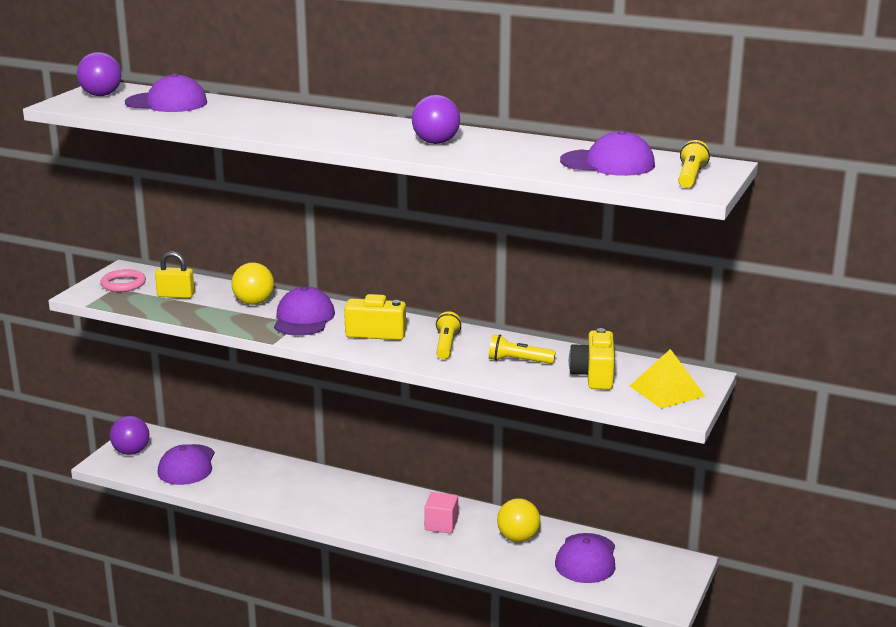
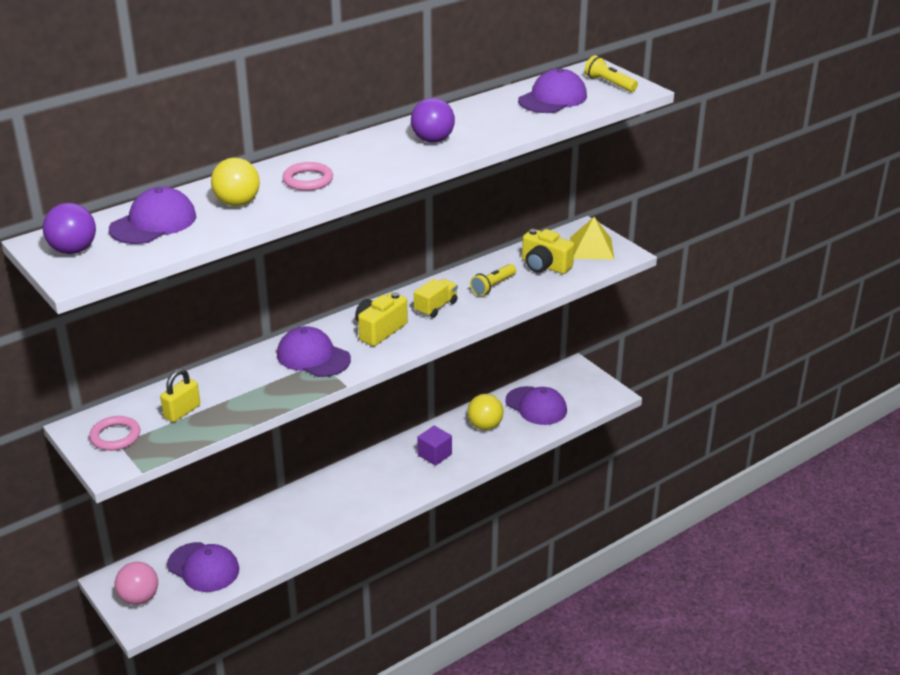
camera: 60 degrees left, 10 degrees up
purple ball [110,416,149,455] -> pink ball [115,562,158,605]
yellow ball [231,262,274,305] -> yellow ball moved to [211,158,260,206]
pink cube [424,492,458,533] -> purple cube [417,426,452,466]
yellow flashlight [436,311,461,359] -> yellow truck [414,279,458,318]
none -> pink ring [283,162,333,191]

